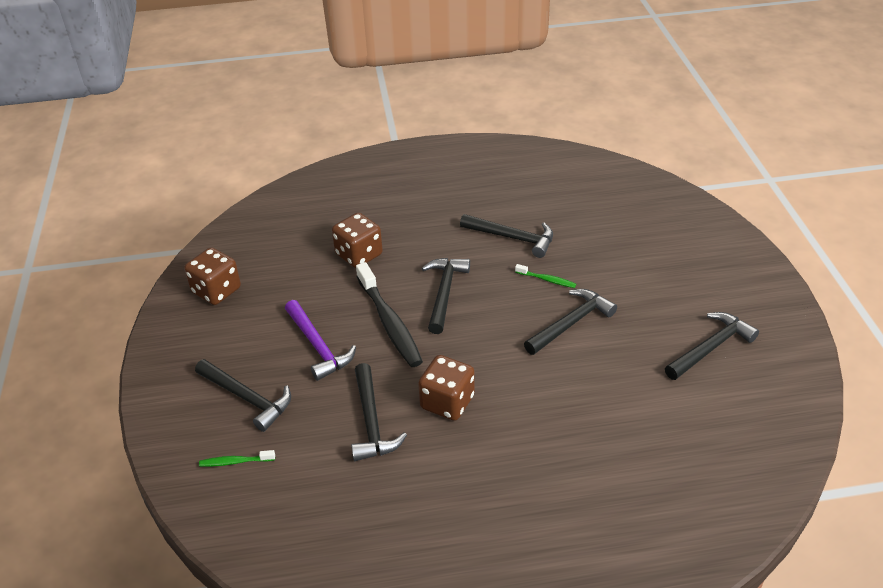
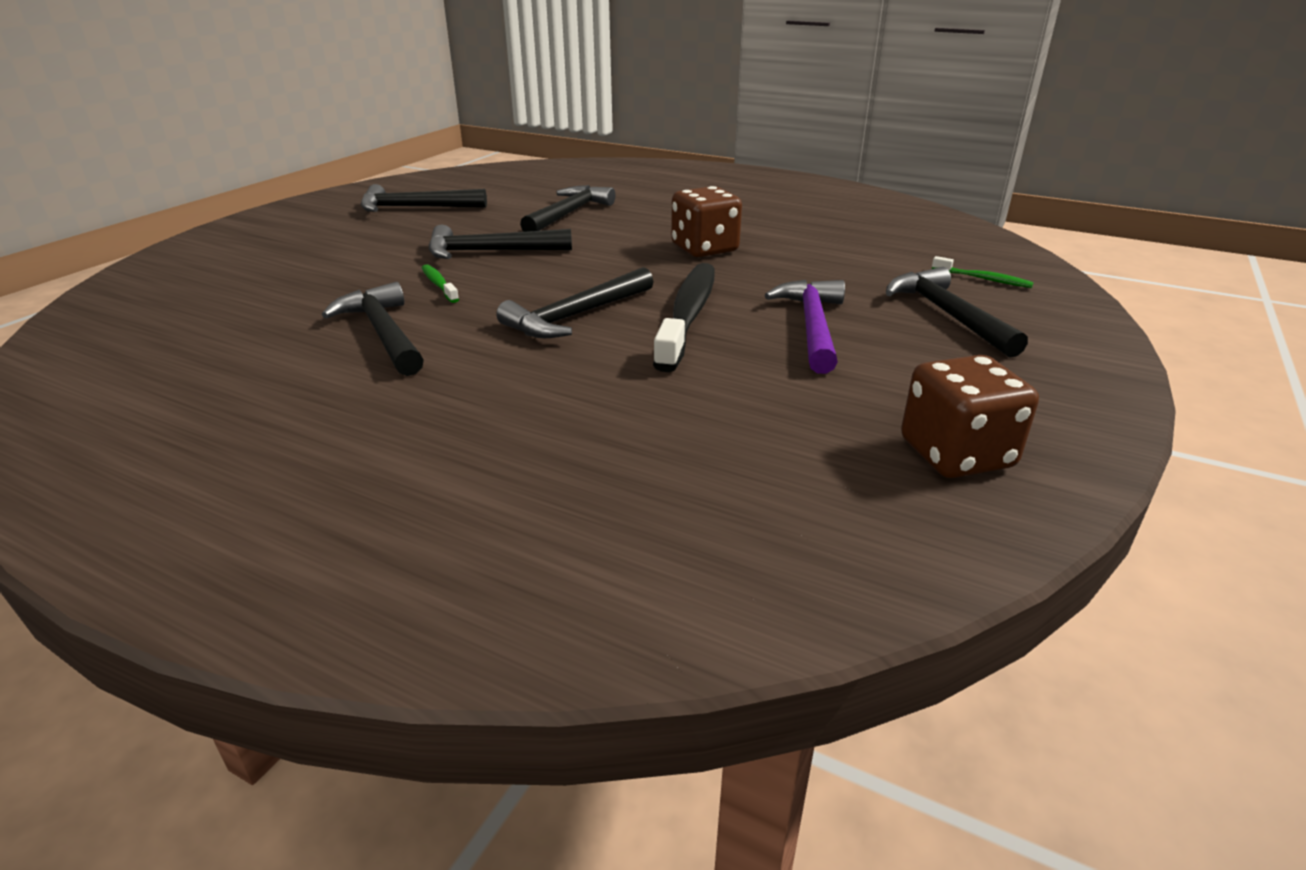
camera: 145 degrees left, 10 degrees down
brown dice [332,213,383,268] -> none
black hammer [351,363,407,461] -> black hammer moved to [520,185,615,232]

